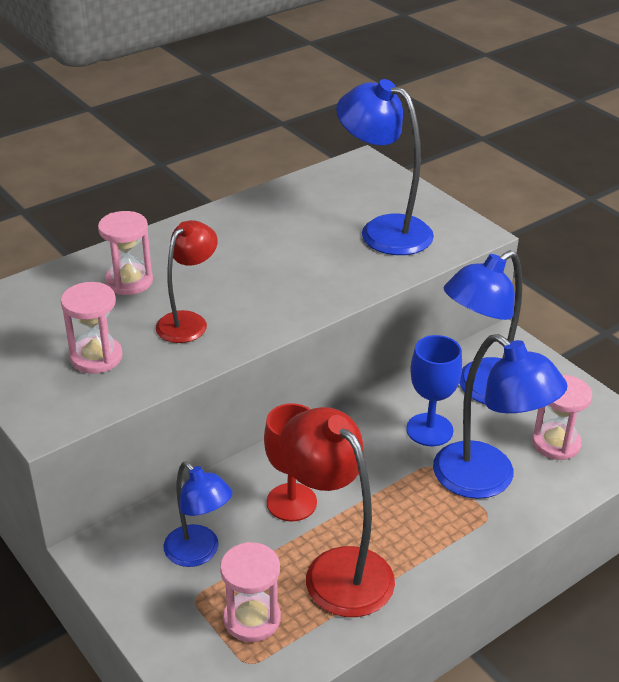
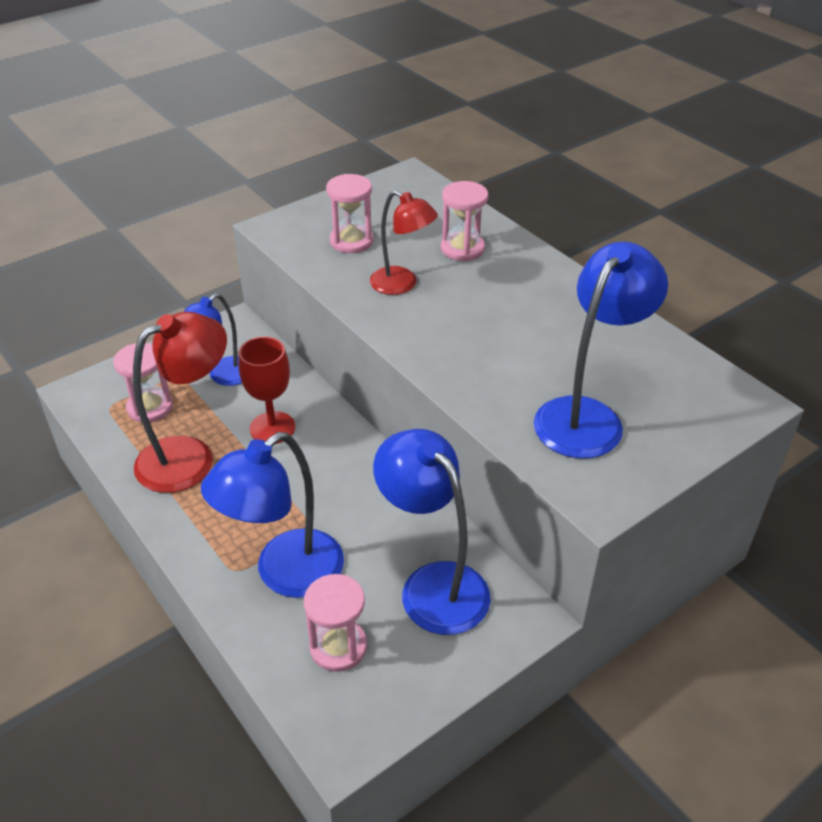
camera: 90 degrees right, 5 degrees up
blue goblet [406,335,462,446] -> none

